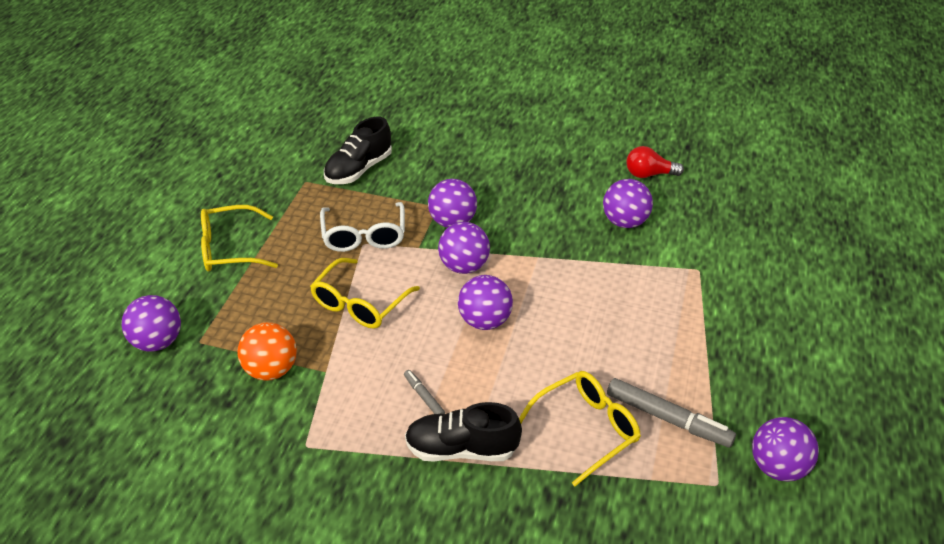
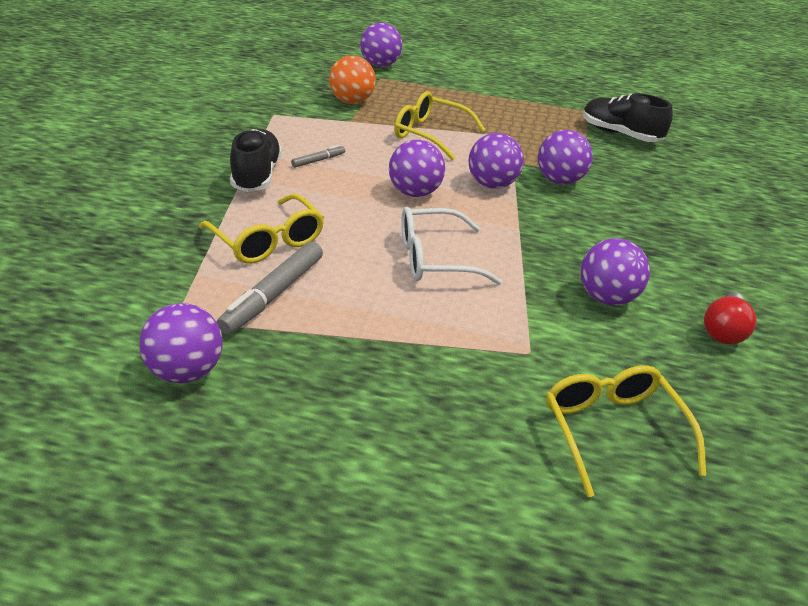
camera: 85 degrees right, 5 degrees down
yellow glasses [201,205,278,271] -> yellow glasses moved to [546,365,706,497]
white glasses [320,202,405,252] -> white glasses moved to [401,207,502,285]
red light bulb [626,146,684,178] -> red light bulb turned 150 degrees counterclockwise [704,292,756,344]

